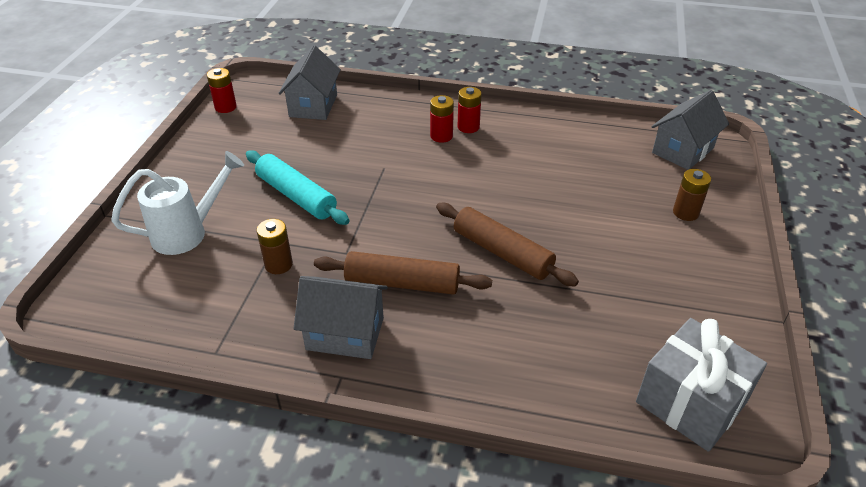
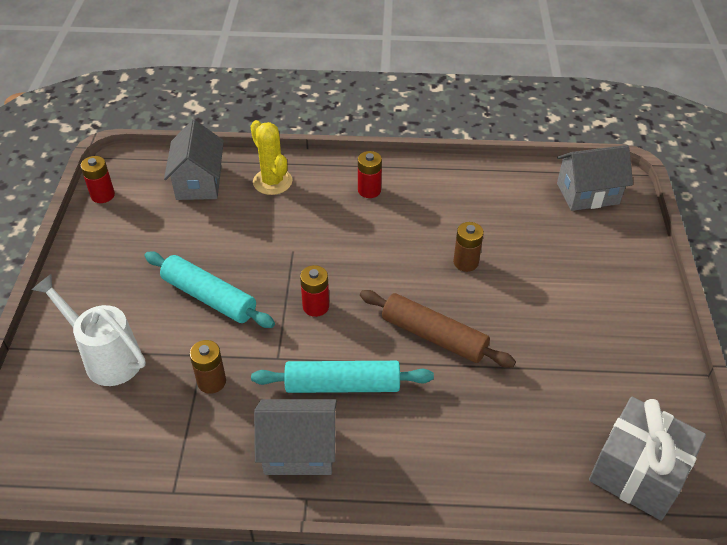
camera: 10 degrees left, 5 degrees up
white watering can [111,151,244,255] -> white watering can turned 105 degrees counterclockwise [32,274,146,386]
brown rolling pin [314,251,492,295] -> turquoise rolling pin [251,361,434,393]
red battery [430,95,454,143] -> red battery moved to [300,265,329,317]
grey house [652,90,729,170] -> grey house turned 45 degrees clockwise [557,145,633,211]
brown battery [673,169,711,221] -> brown battery moved to [453,222,484,272]
none -> yellow cactus [250,120,292,195]

